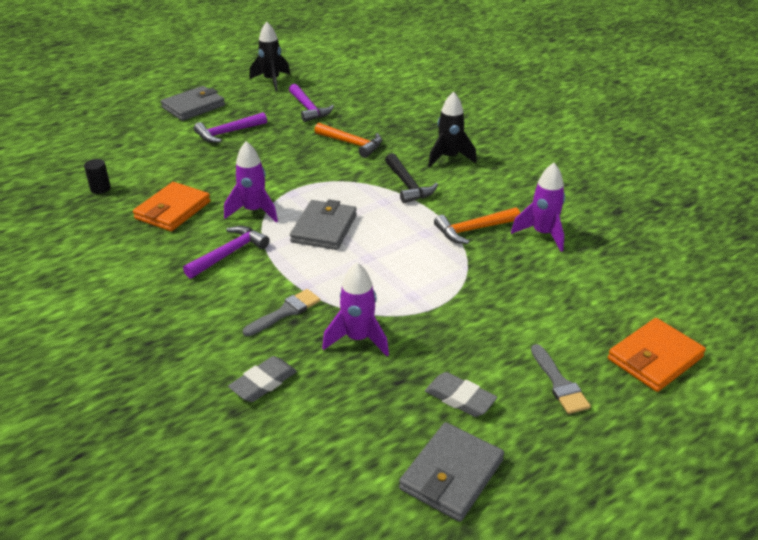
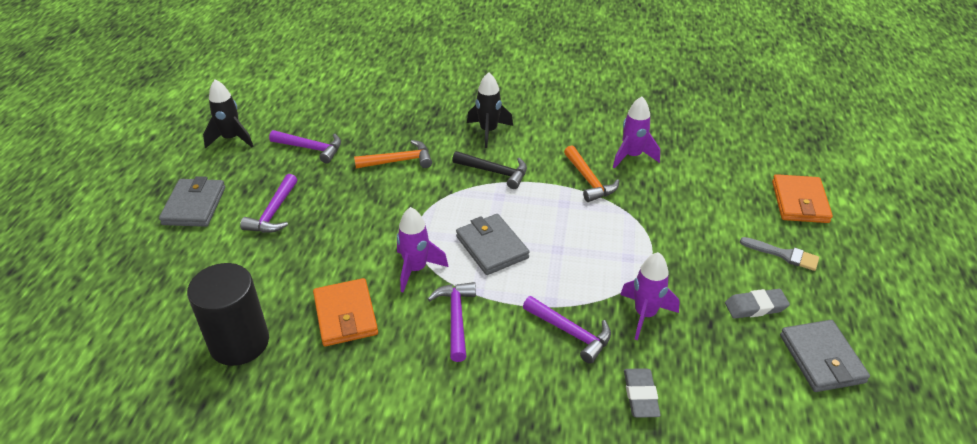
camera: 45 degrees left, 5 degrees up
black cylinder [84,159,111,194] -> black cylinder [187,263,269,366], size x2.45
grey brush [243,289,320,336] -> purple hammer [523,296,611,364]
orange hammer [434,207,520,244] -> orange hammer turned 45 degrees counterclockwise [564,145,619,202]

